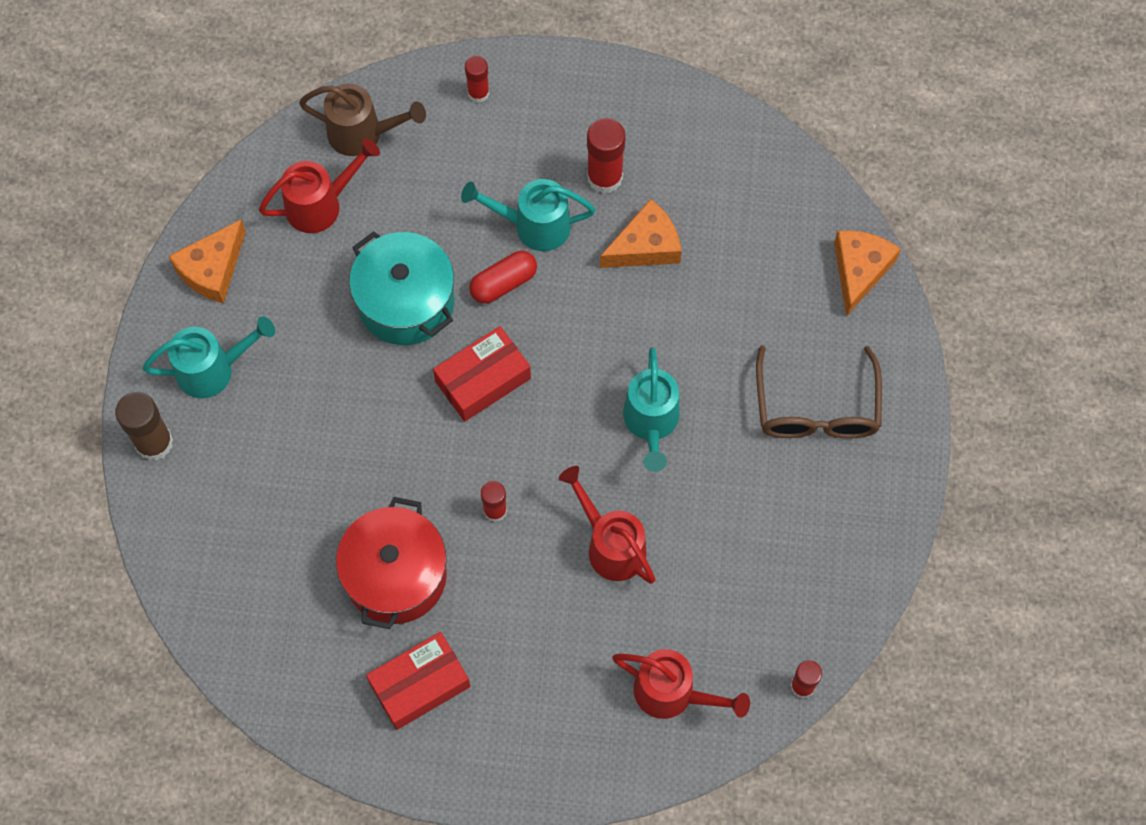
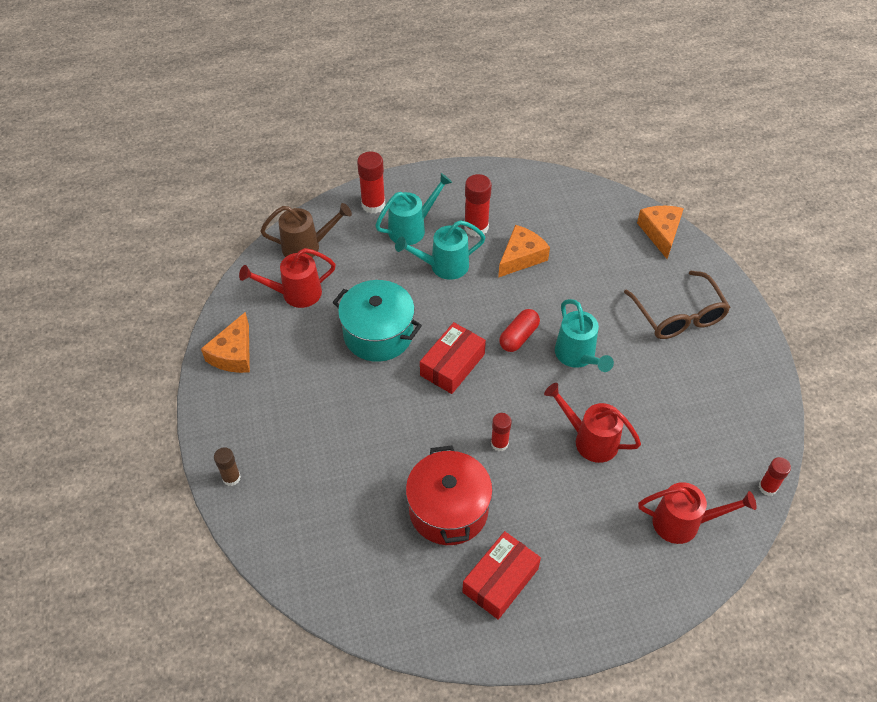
camera: 20 degrees left, 15 degrees down
brown glue stick [115,392,173,461] -> brown glue stick [214,447,241,486], size x0.62
turquoise watering can [143,316,275,398] -> turquoise watering can moved to [375,173,453,245]
red watering can [259,138,380,233] -> red watering can turned 150 degrees counterclockwise [239,248,336,308]
red glue stick [465,56,490,103] -> red glue stick [357,151,385,214], size x1.62
red capsule [469,251,537,304] -> red capsule moved to [499,309,540,352]

